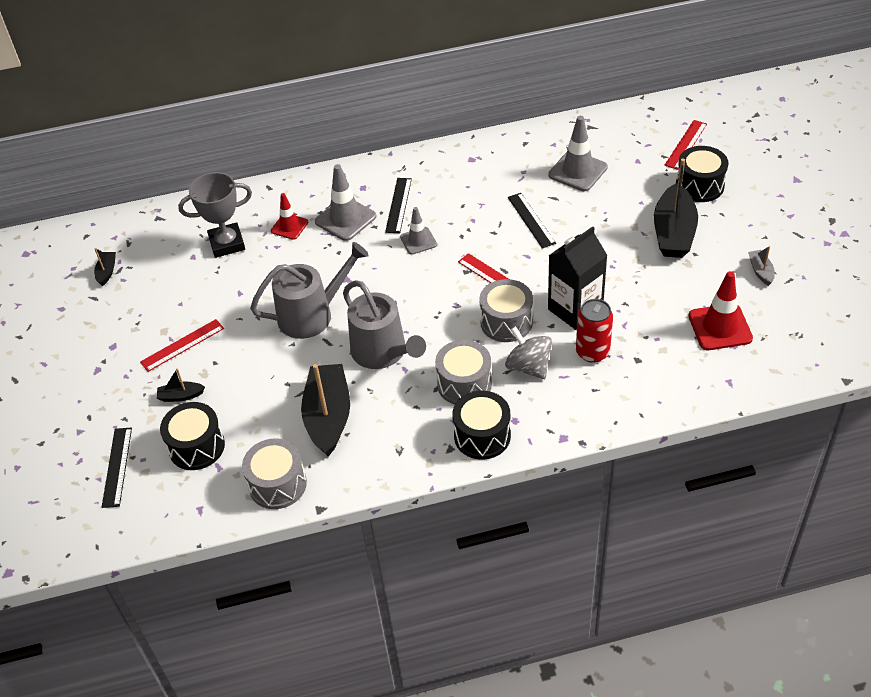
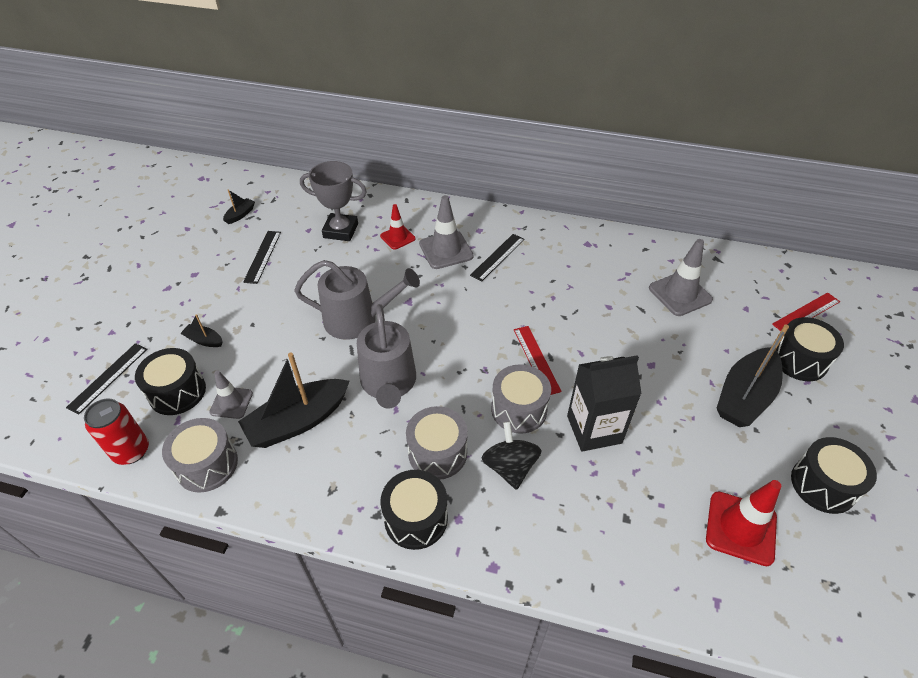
camera: 25 degrees right, 0 degrees up
red ruler [140,319,224,372] -> none
black boat [301,364,350,457] -> black boat turned 150 degrees counterclockwise [238,352,350,448]
grey traffic cone [400,207,437,255] -> grey traffic cone moved to [209,370,253,419]
grey spinning top [505,326,552,379] -> black spinning top [482,421,542,490]
black ruler [508,193,556,248] -> black ruler moved to [243,231,281,284]
red can [576,299,613,363] -> red can moved to [84,398,149,465]
grey boat [748,246,775,286] -> black drum [791,437,877,514]

